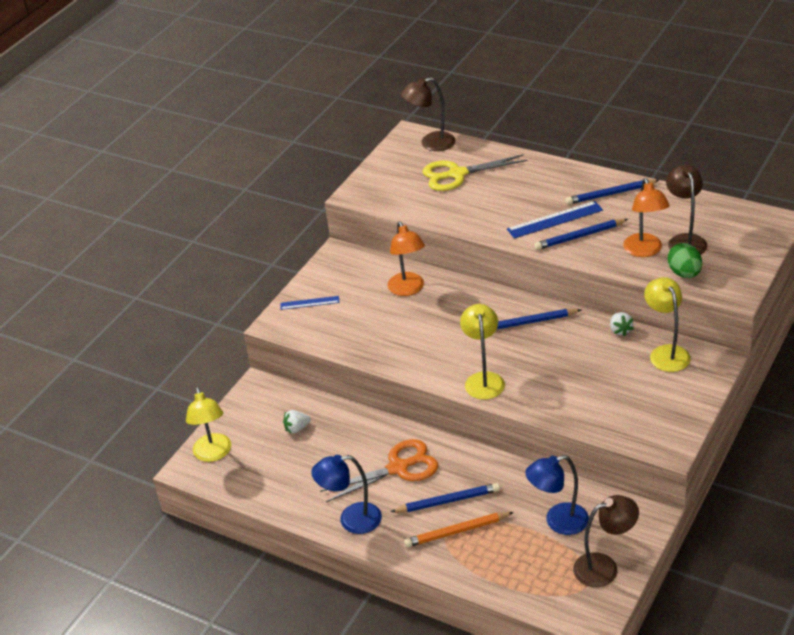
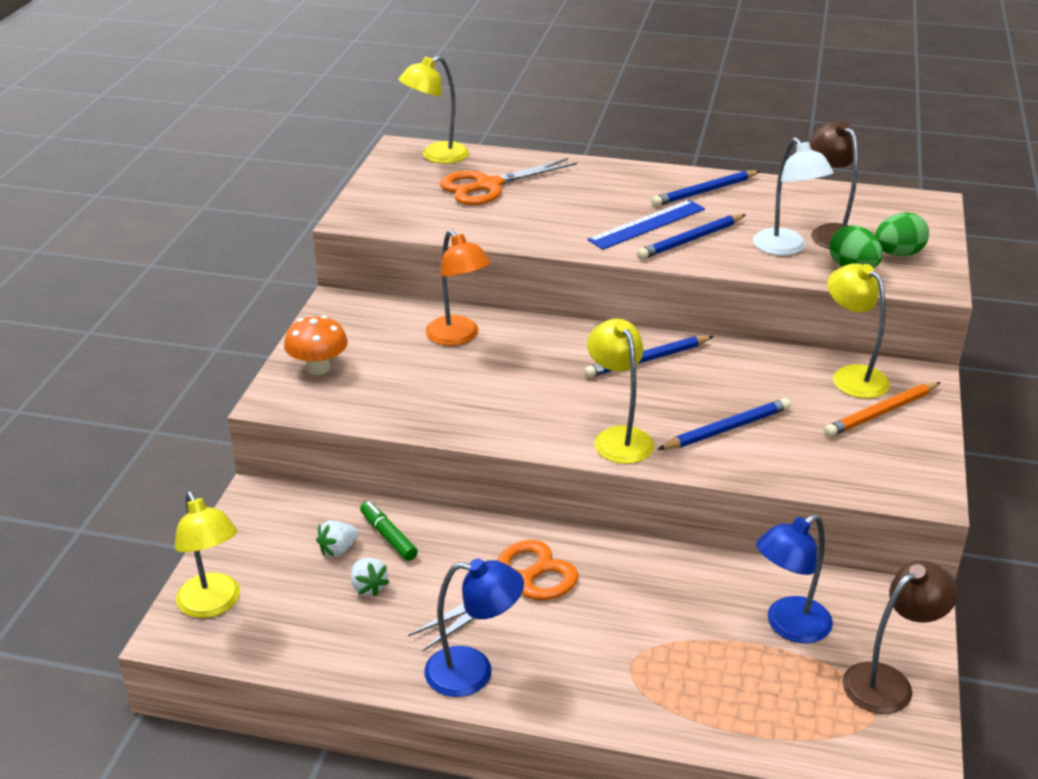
camera: 20 degrees left, 5 degrees down
blue ruler [280,296,339,310] -> orange mushroom [284,315,348,375]
blue lamp [311,455,382,534] -> blue lamp turned 150 degrees counterclockwise [424,558,524,697]
blue pencil [391,483,500,512] -> blue pencil moved to [657,398,791,450]
brown lamp [401,77,455,151] -> yellow lamp [398,56,469,164]
orange pencil [404,512,514,547] -> orange pencil moved to [824,382,941,437]
yellow scissors [423,154,528,191] -> orange scissors [440,158,577,205]
white strawberry [610,312,634,337] -> white strawberry moved to [351,558,389,596]
orange lamp [623,178,670,257] -> white lamp [753,137,834,256]
none -> green marker [360,501,418,561]
none -> green egg [875,212,929,257]

